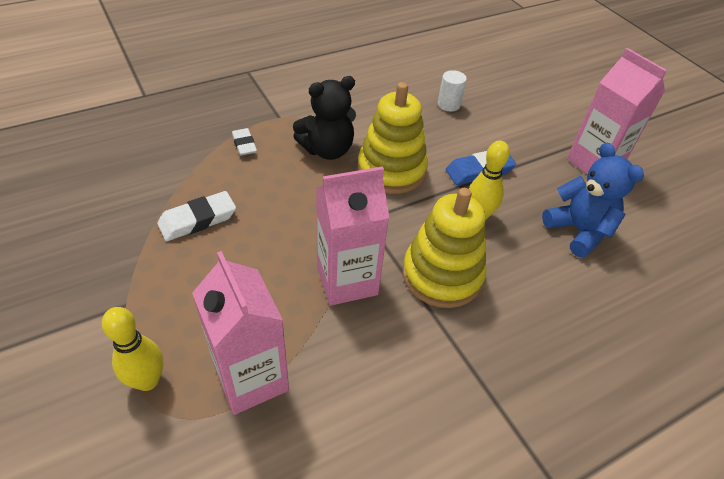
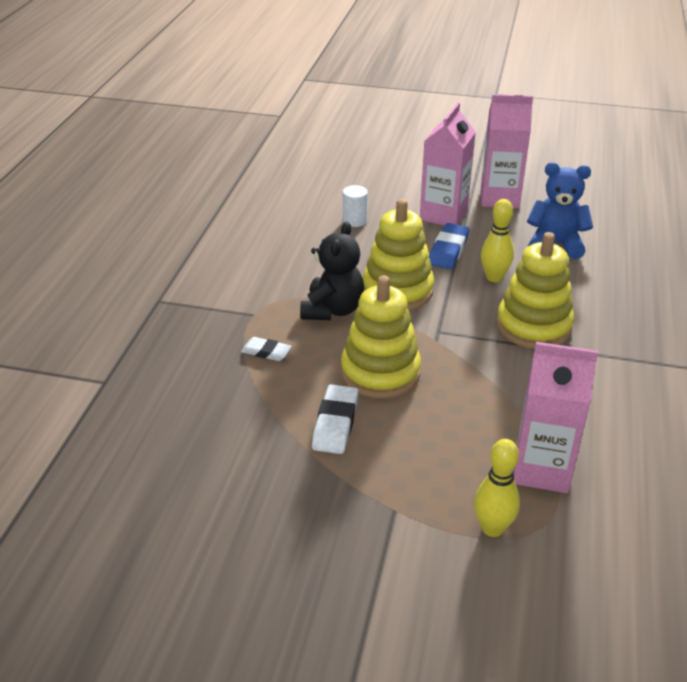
camera: 45 degrees left, 10 degrees down
pink carton [316,167,389,306] -> pink carton moved to [420,103,476,226]
none -> yellow stacking toy [341,275,421,398]

